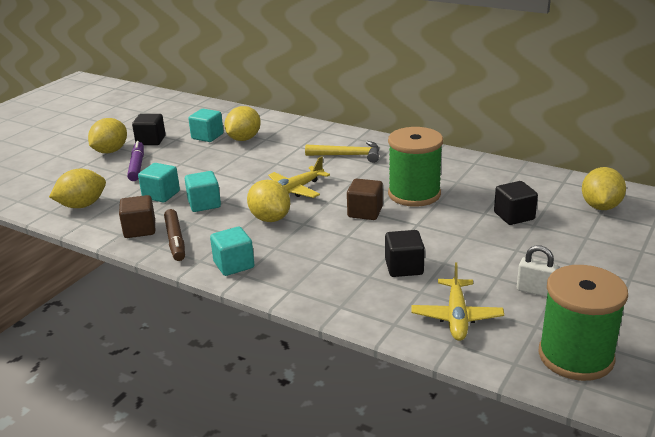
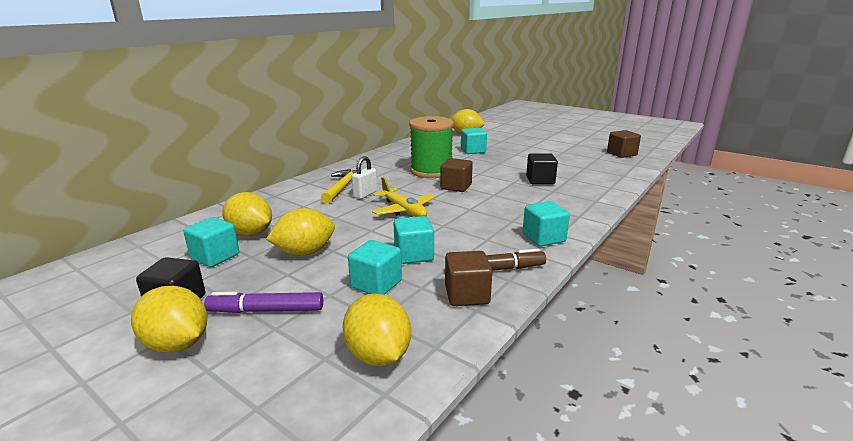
camera: 85 degrees left, 5 degrees down
yellow lemon [247,180,290,222] -> yellow lemon moved to [266,208,335,256]
yellow plane [412,263,504,341] -> none
black cube [494,181,538,225] -> turquoise cube [461,128,487,154]
white padlock [517,245,559,297] -> white padlock moved to [352,156,377,199]
green spool [538,265,628,381] -> brown cube [607,130,641,158]

